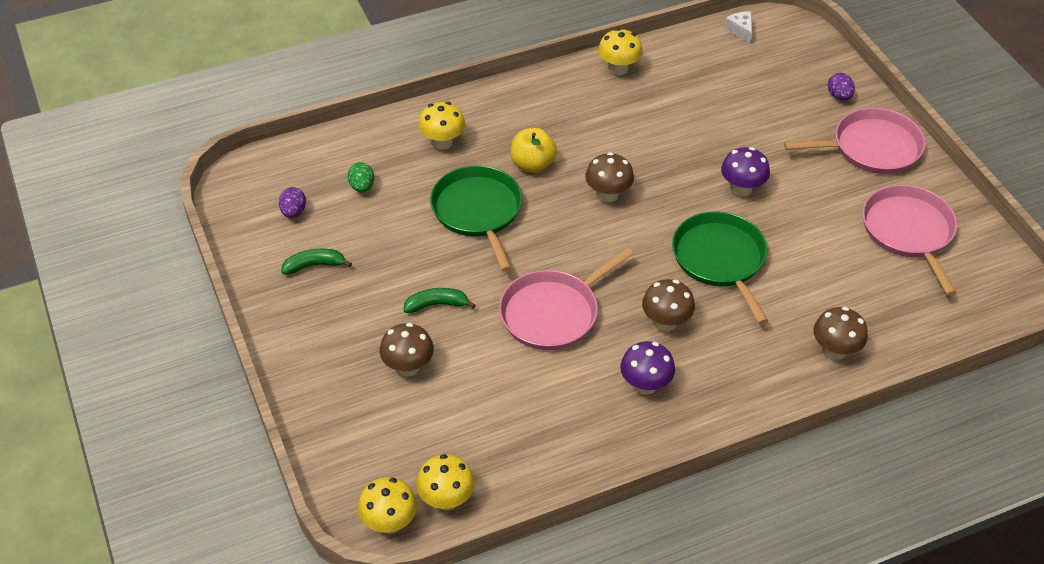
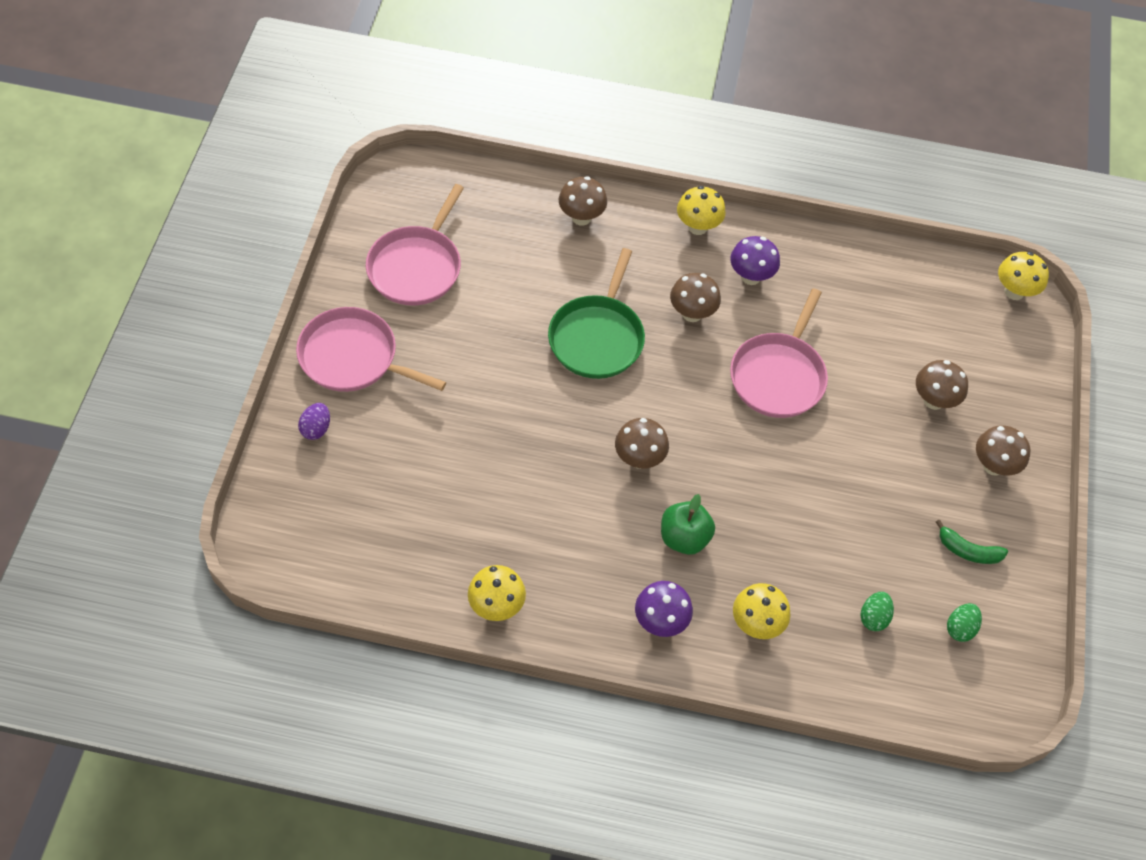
camera: 150 degrees left, 10 degrees up
purple egg [279,187,306,218] -> green egg [947,603,982,642]
green banana [404,288,475,313] -> none
yellow mushroom [416,454,475,511] -> yellow mushroom moved to [677,186,726,235]
green pan [430,165,522,271] -> none
pink pan [499,248,633,350] -> pink pan turned 120 degrees clockwise [730,288,828,418]
yellow apple [511,128,557,173] -> green apple [661,494,715,555]
purple mushroom [721,147,770,196] -> purple mushroom moved to [635,581,693,637]
white cheese [725,11,752,43] -> none
none -> brown mushroom [976,425,1030,476]

